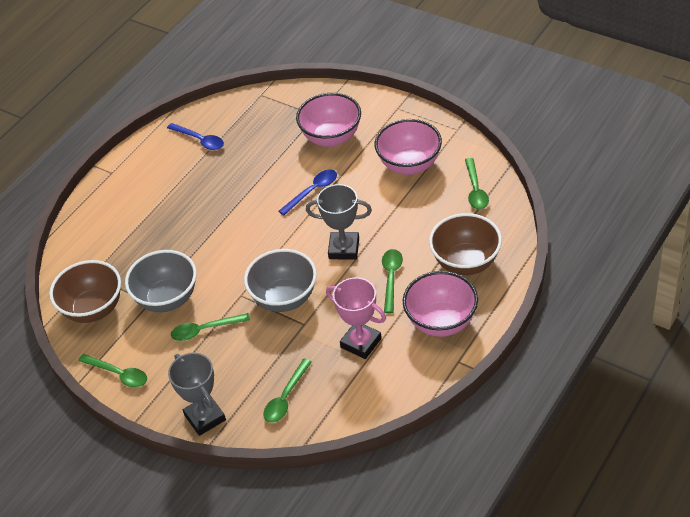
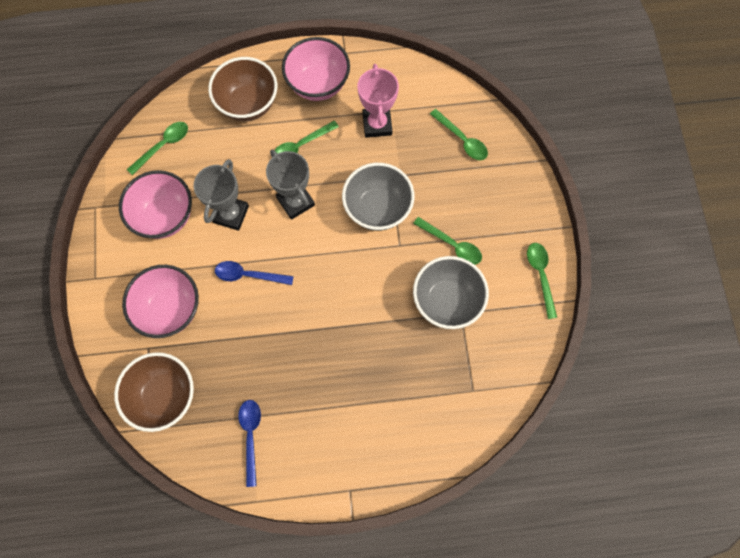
camera: 135 degrees left, 25 degrees up
brown bowl [49,260,121,323] -> brown bowl moved to [114,352,194,432]
grey trophy [168,353,226,436] -> grey trophy moved to [194,159,249,231]
green spoon [263,359,312,423] -> green spoon turned 60 degrees clockwise [430,109,488,160]

